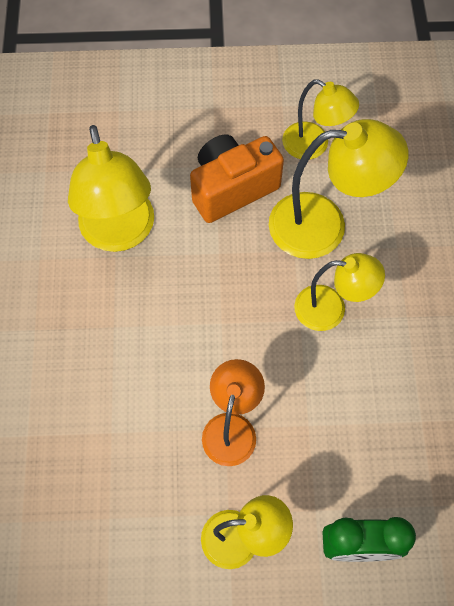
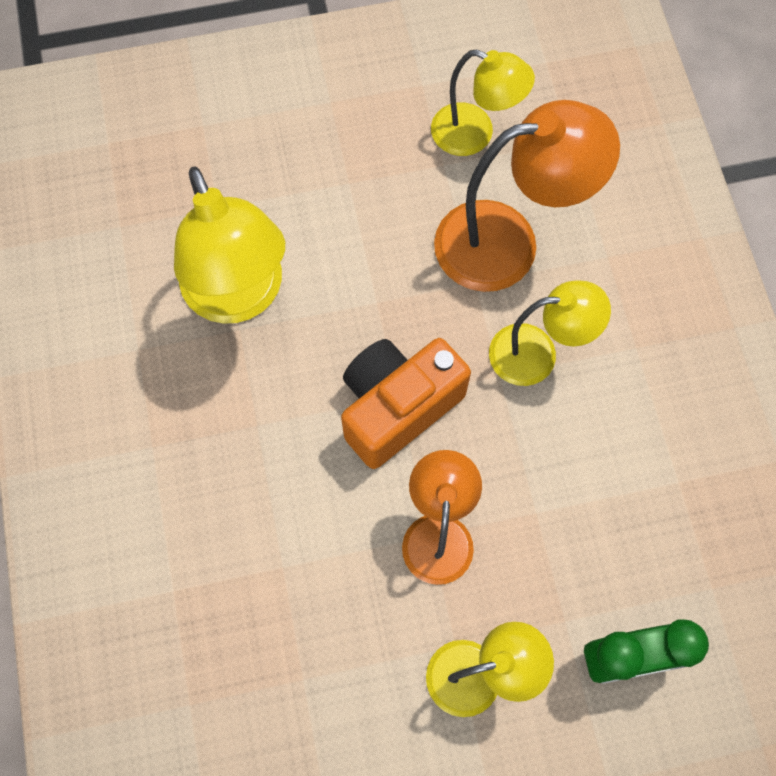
camera: 10 degrees left, 5 degrees up
orange camera [190,134,284,223] -> orange camera moved to [341,338,471,469]
yellow lamp [269,119,408,259] -> orange lamp [434,100,620,292]

